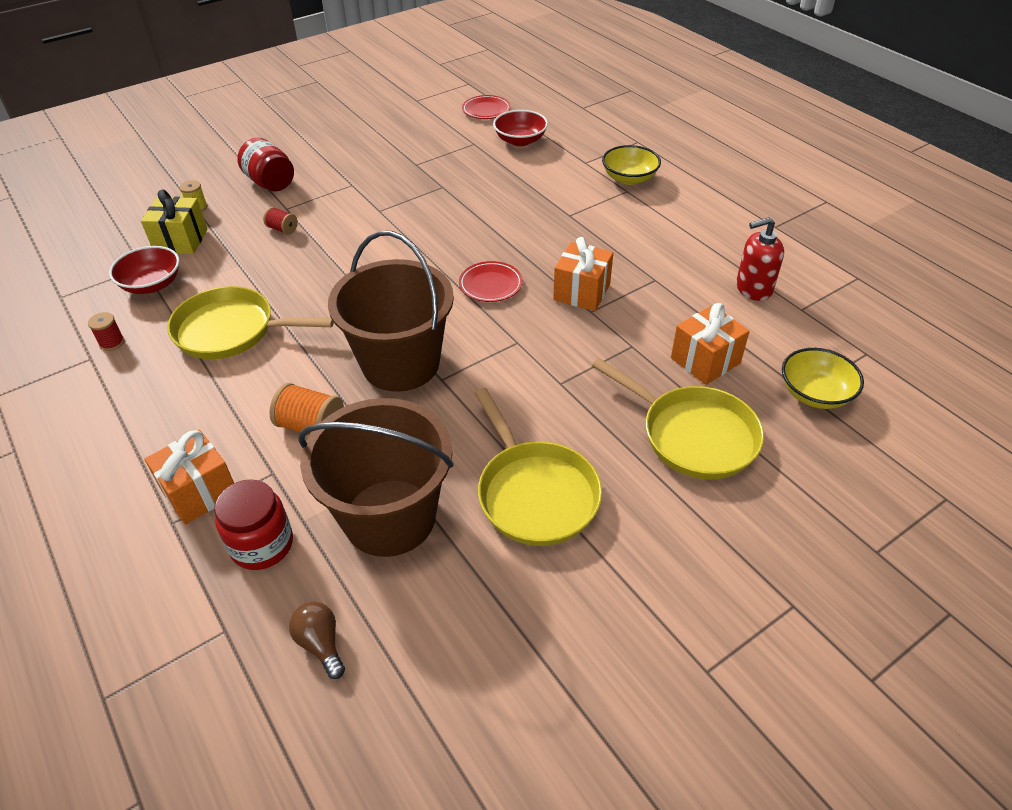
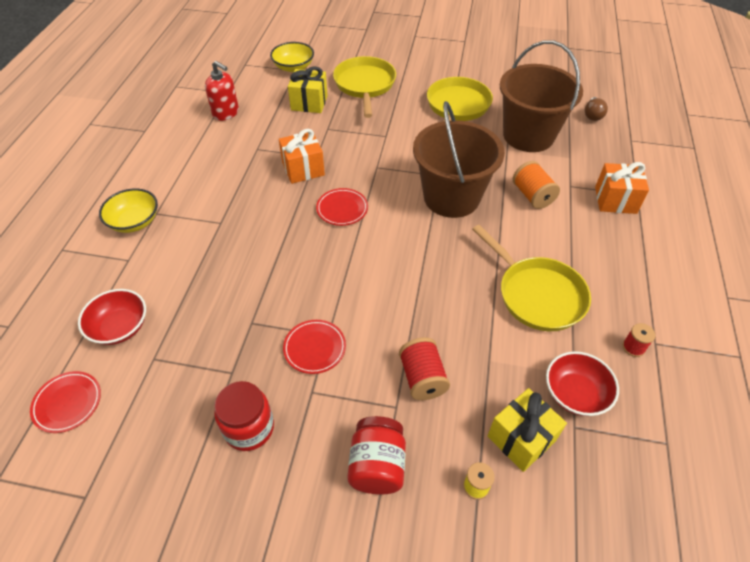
camera: 135 degrees left, 5 degrees up
red jar [214,479,293,570] -> red jar moved to [214,381,274,451]
red spool [263,207,298,235] -> red spool [399,337,450,400], size x1.68
orange gift [671,303,750,385] -> yellow gift [288,67,328,113]
none -> red plate [283,320,346,374]

